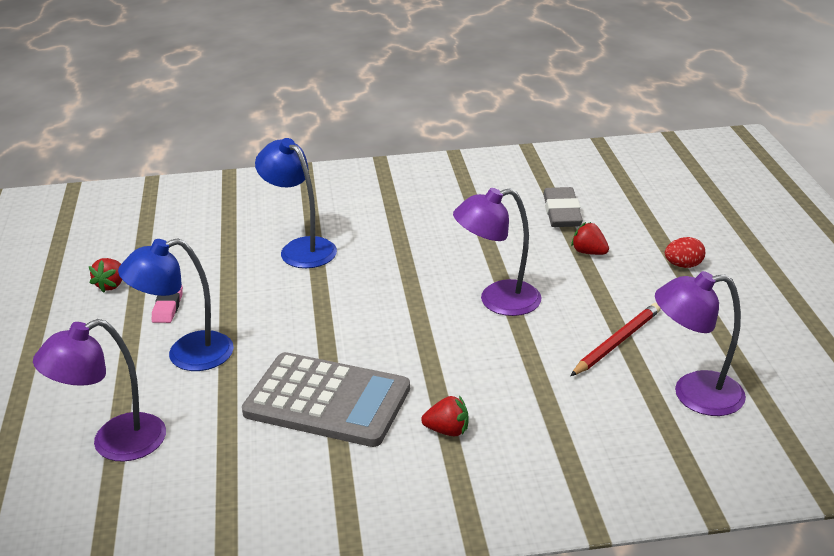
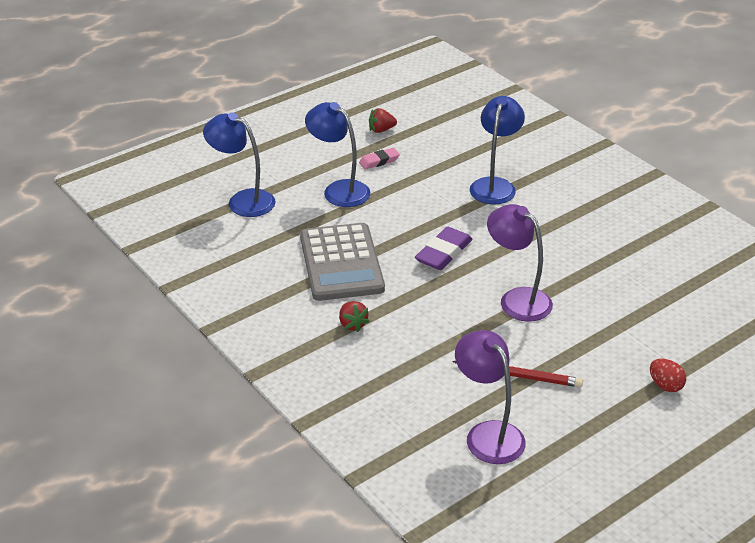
camera: 60 degrees right, 5 degrees up
purple lamp [33,319,166,462] -> blue lamp [203,113,275,217]
grey eraser [543,187,583,227] -> none
red strawberry [571,222,609,255] -> none
none -> purple eraser [415,227,473,270]

